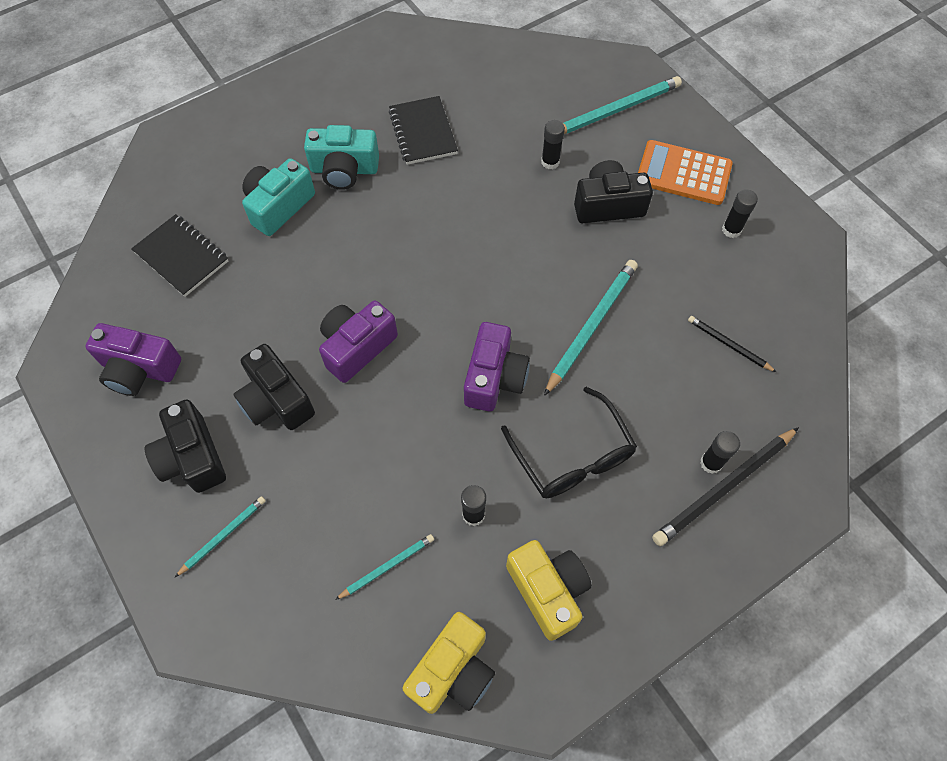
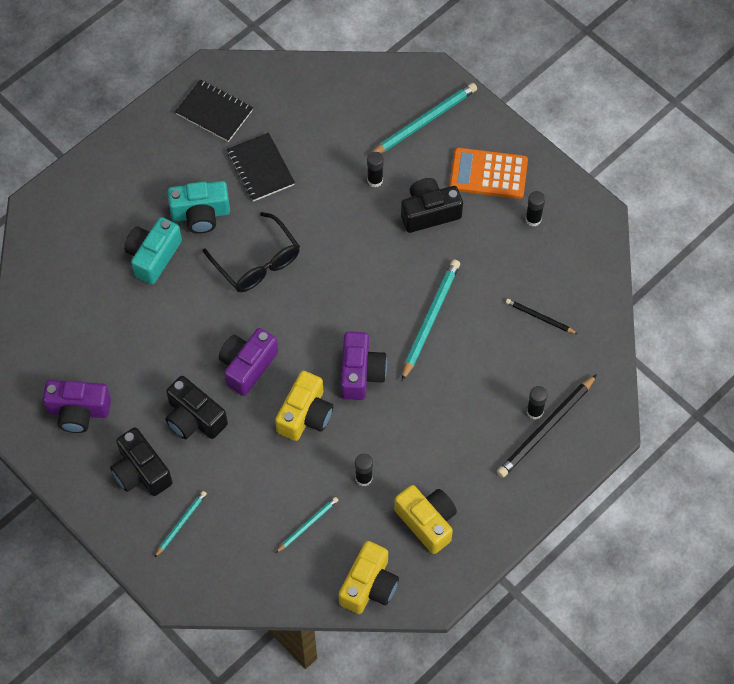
camera: 10 degrees left, 0 degrees up
black notebook [131,214,228,297] -> black notebook moved to [175,80,253,142]
black glasses [501,387,637,498] -> black glasses moved to [203,212,300,292]
none -> yellow camera [275,371,333,441]

